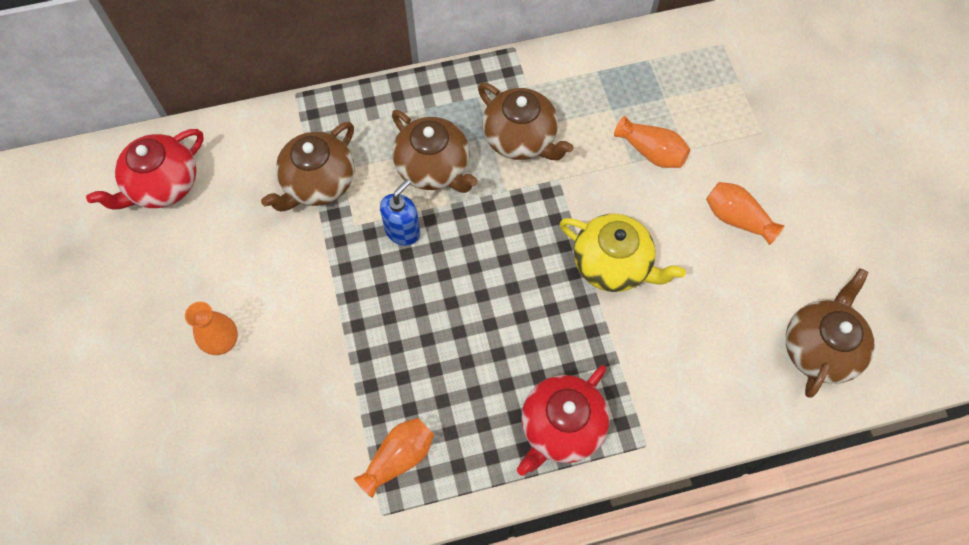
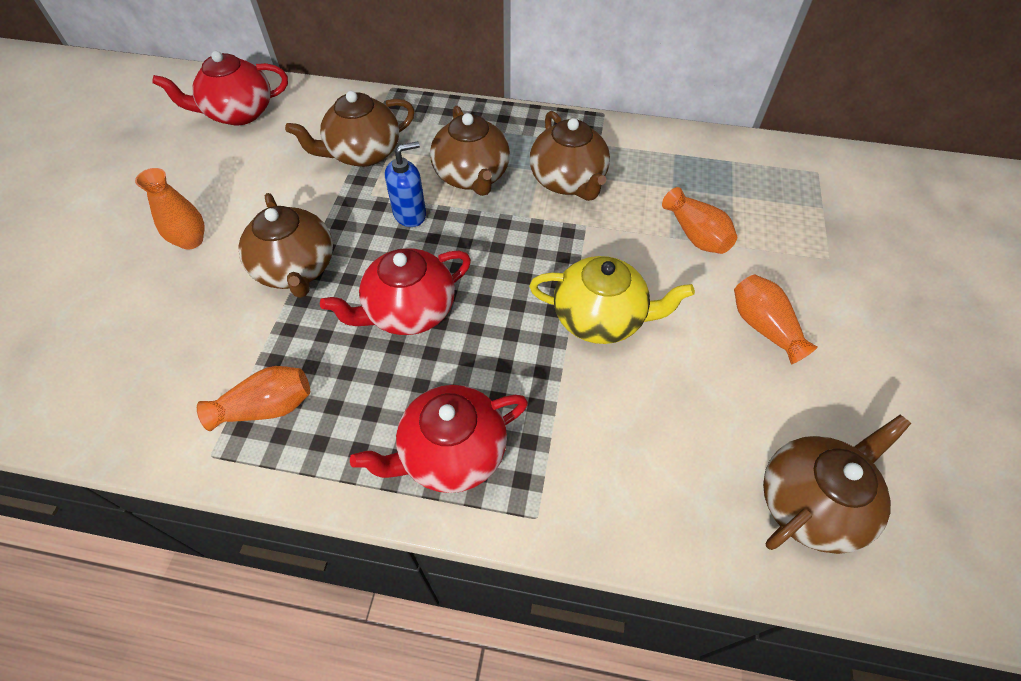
camera: 25 degrees right, 10 degrees down
yellow teapot [560,214,686,292] -> yellow teapot turned 45 degrees counterclockwise [529,256,695,344]
none -> brown teapot [238,193,333,298]
none -> red teapot [320,248,471,335]

